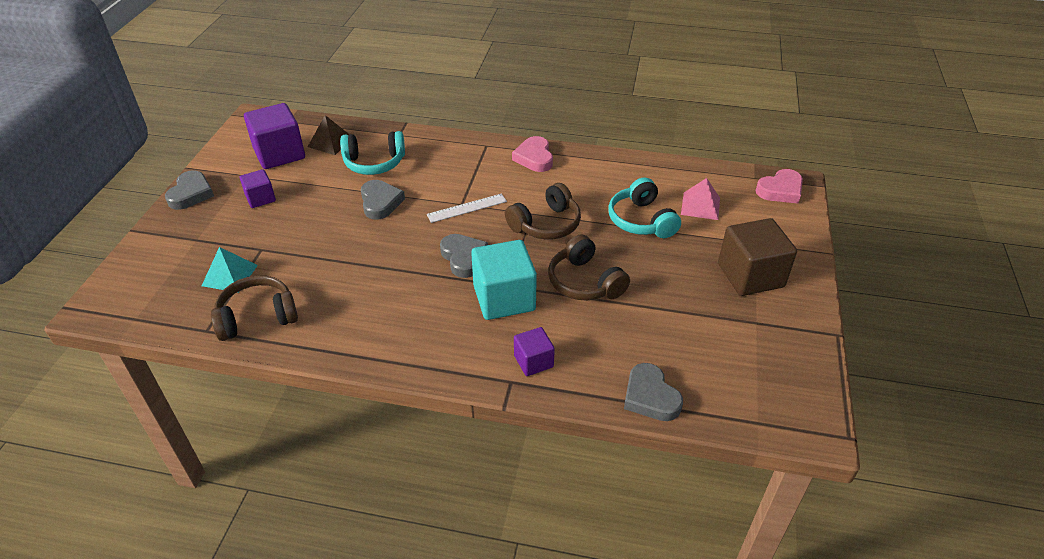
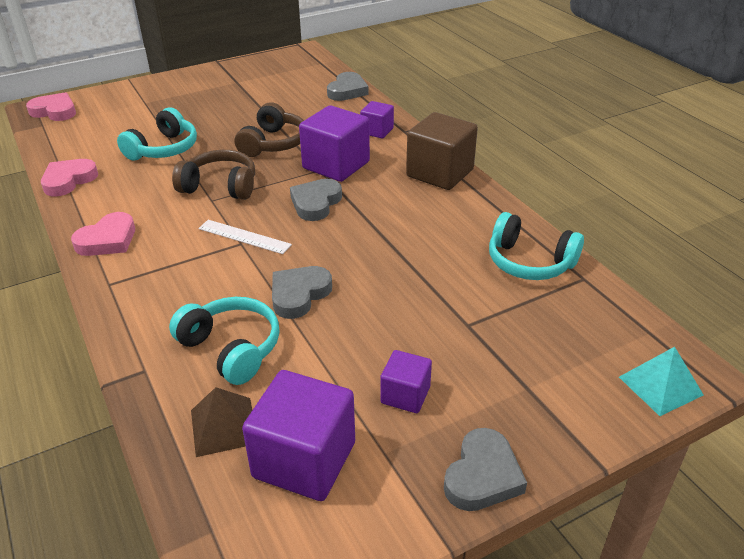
camera: 130 degrees left, 5 degrees down
grey heart [165,170,214,210] -> grey heart turned 150 degrees clockwise [444,428,527,511]
turquoise pyramid [202,247,258,293] -> turquoise pyramid moved to [619,347,703,416]
brown headphones [211,275,298,341] -> turquoise headphones [489,212,584,280]
turquoise cube [471,240,537,320] -> purple cube [299,105,370,182]
pink pyramid [681,178,720,220] -> none
brown cube [718,218,797,296] -> brown cube moved to [406,112,478,190]
none -> pink heart [41,159,98,196]

